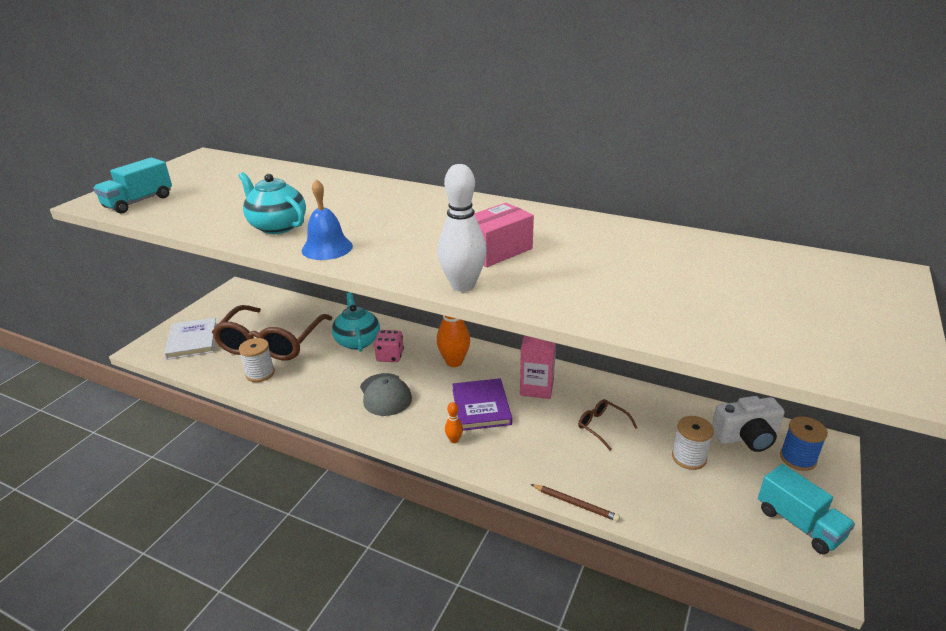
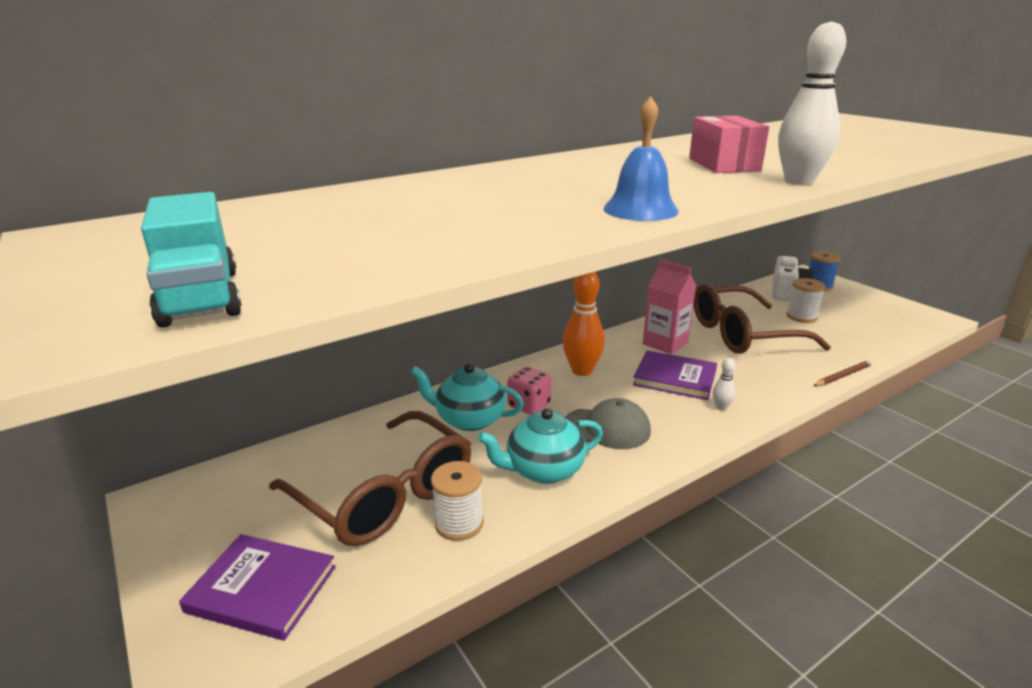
camera: 60 degrees left, 5 degrees down
white book [164,317,218,360] -> purple book [179,534,336,640]
turquoise teapot [238,172,306,234] -> turquoise teapot moved to [478,408,603,484]
orange bowling pin [445,402,463,443] -> white bowling pin [713,358,736,411]
brown glasses [578,399,638,450] -> brown glasses [694,284,831,354], size x2.35
turquoise truck [758,464,855,554] -> none

